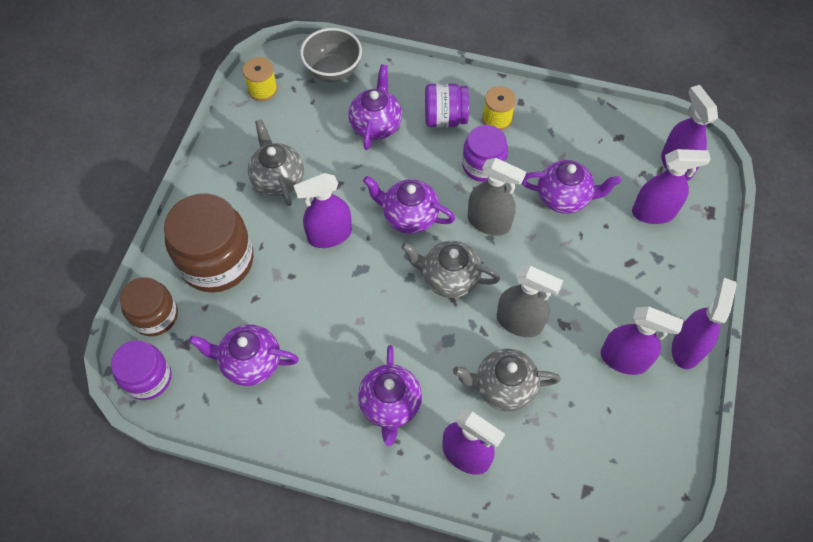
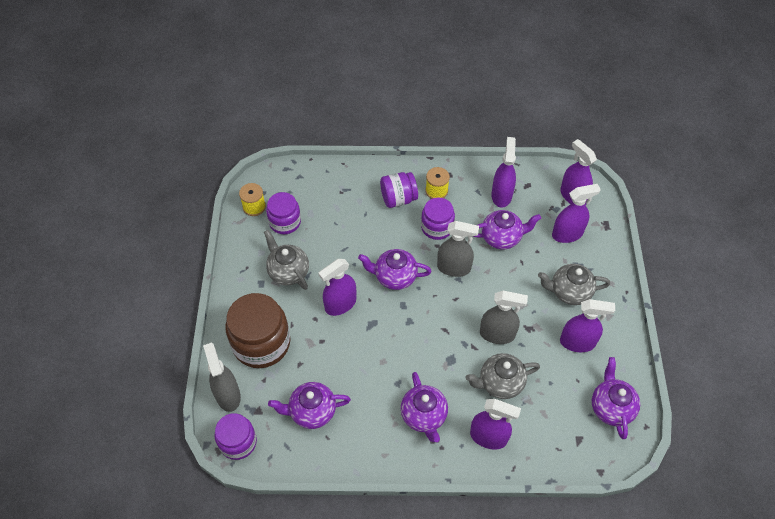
camera: 15 degrees left, 5 degrees down
brown jar [120,277,178,336] -> grey spray bottle [203,343,241,412]
grey bowl [300,28,362,82] -> none
purple teapot [348,64,402,150] -> purple teapot moved to [592,357,640,439]
grey teapot [401,241,500,298] -> grey teapot moved to [538,264,610,305]
purple spray bottle [672,278,737,369] -> purple spray bottle moved to [491,137,516,208]
none -> purple jar [266,192,301,234]

